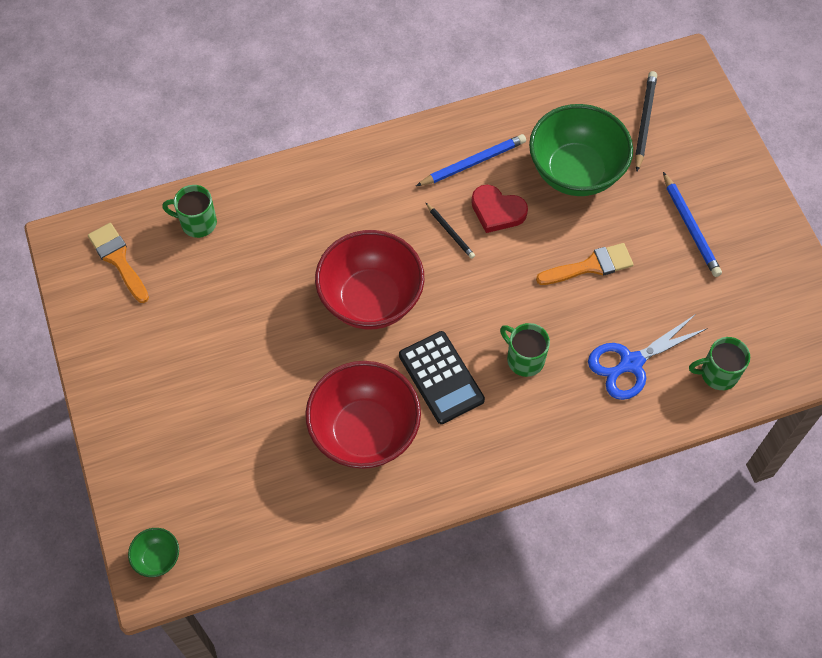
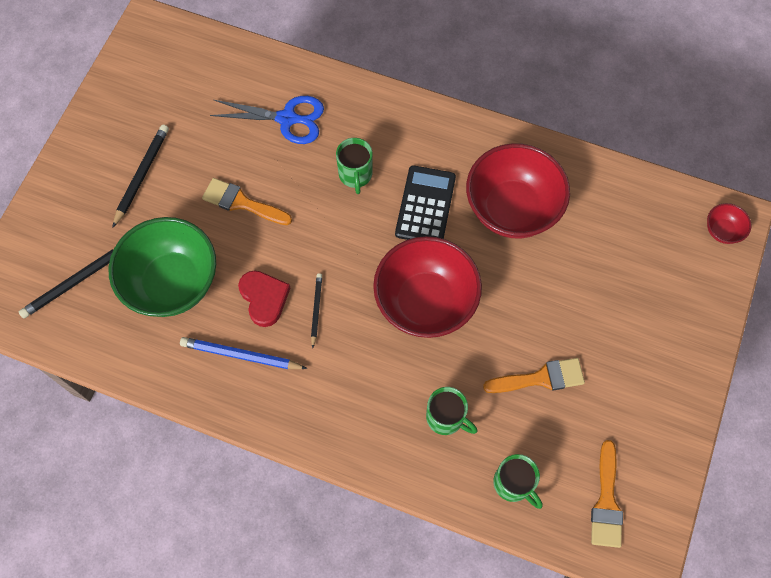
camera: 140 degrees left, 5 degrees up
green bowl [128,528,179,577] -> red bowl [707,203,751,244]
blue pencil [663,172,722,277] -> black pencil [112,125,169,228]
green mug [689,337,750,390] -> green mug moved to [426,387,478,435]
none -> orange brush [483,358,585,393]

